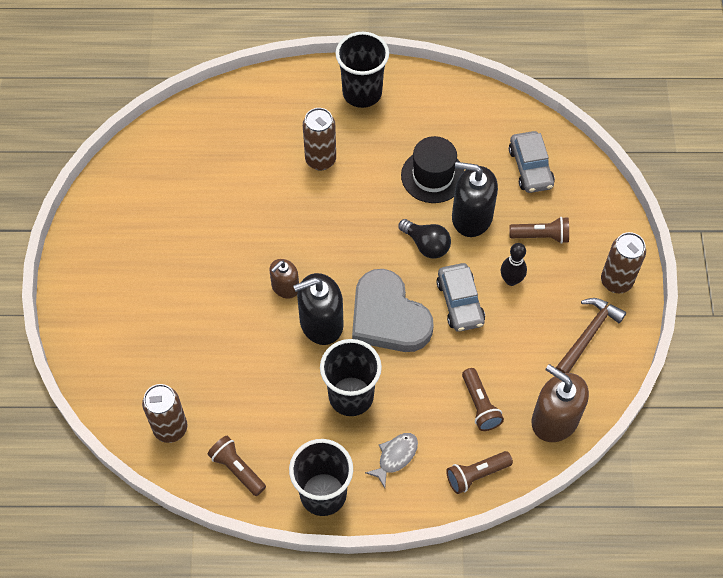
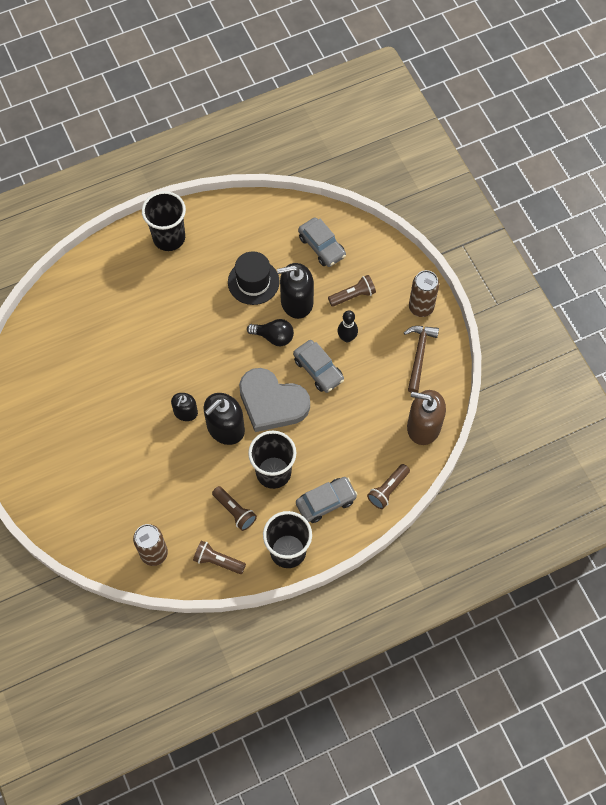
camera: 25 degrees left, 5 degrees up
brown soap dispenser [269,259,299,299] -> black soap dispenser [171,393,198,421]
brown can [303,108,336,171] -> none
grey fish [365,433,418,488] -> grey car [296,477,358,523]
brown flashlight [462,368,504,431] -> brown flashlight moved to [212,486,257,531]

